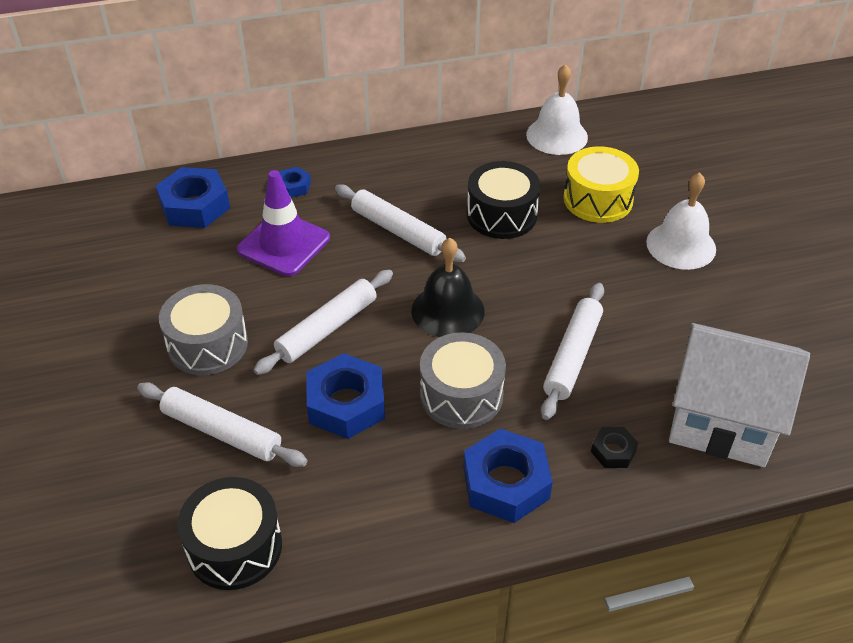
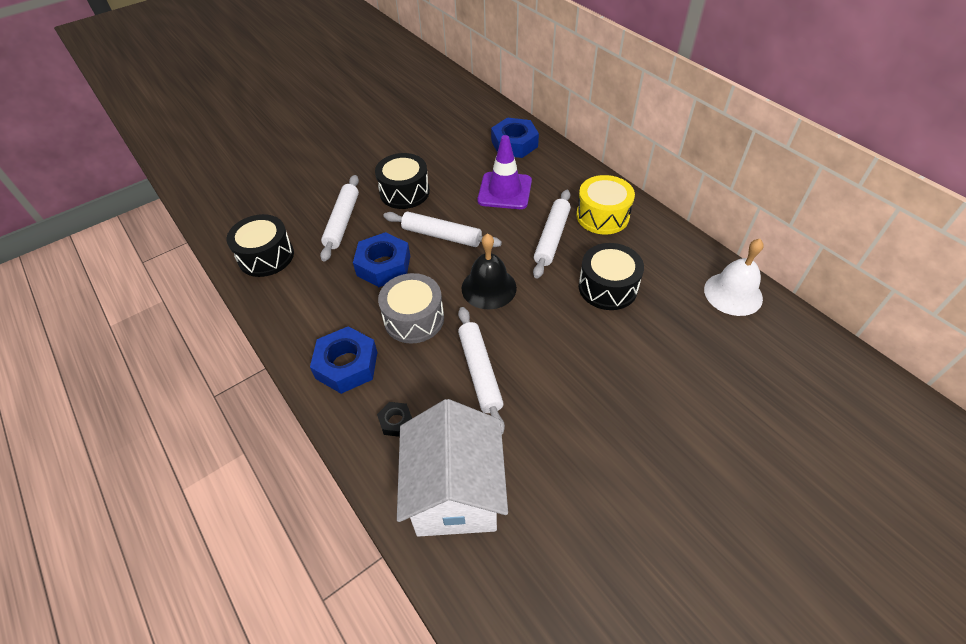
camera: 70 degrees right, 5 degrees up
grey drum [159,284,248,375] -> black drum [375,153,430,209]
blue nut [279,167,311,198] -> none
white rolling pin [541,283,604,420] -> white rolling pin turned 75 degrees clockwise [458,307,505,434]
yellow drum [563,146,639,223] -> yellow drum moved to [576,175,635,234]
white bell [646,172,716,270] -> none

